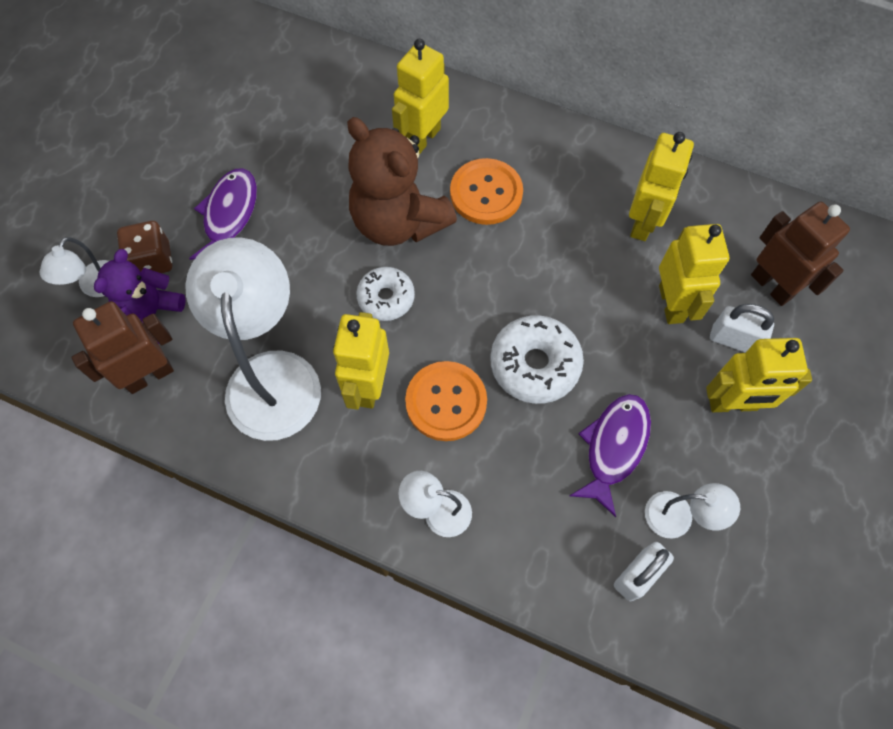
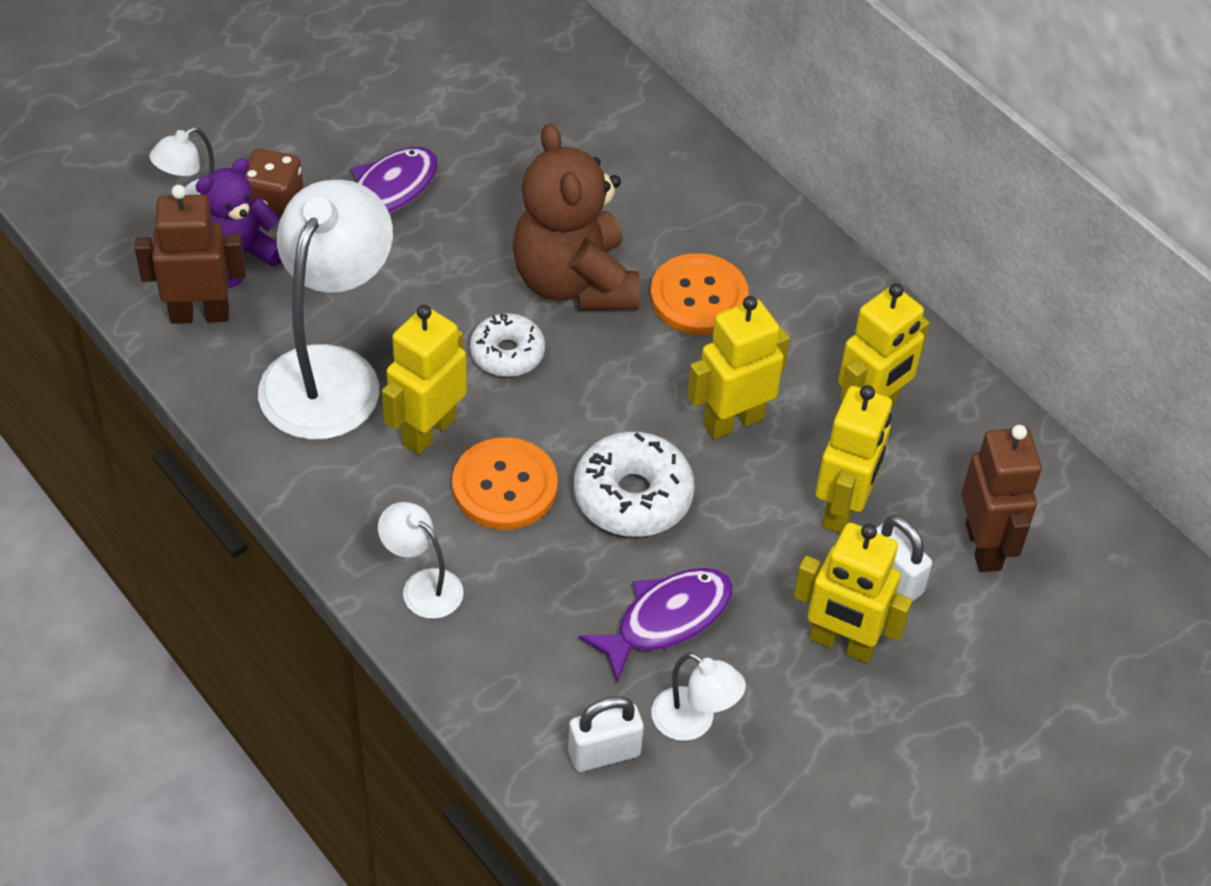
camera: 25 degrees right, 15 degrees down
yellow robot [392,39,449,155] -> yellow robot moved to [687,296,790,440]

